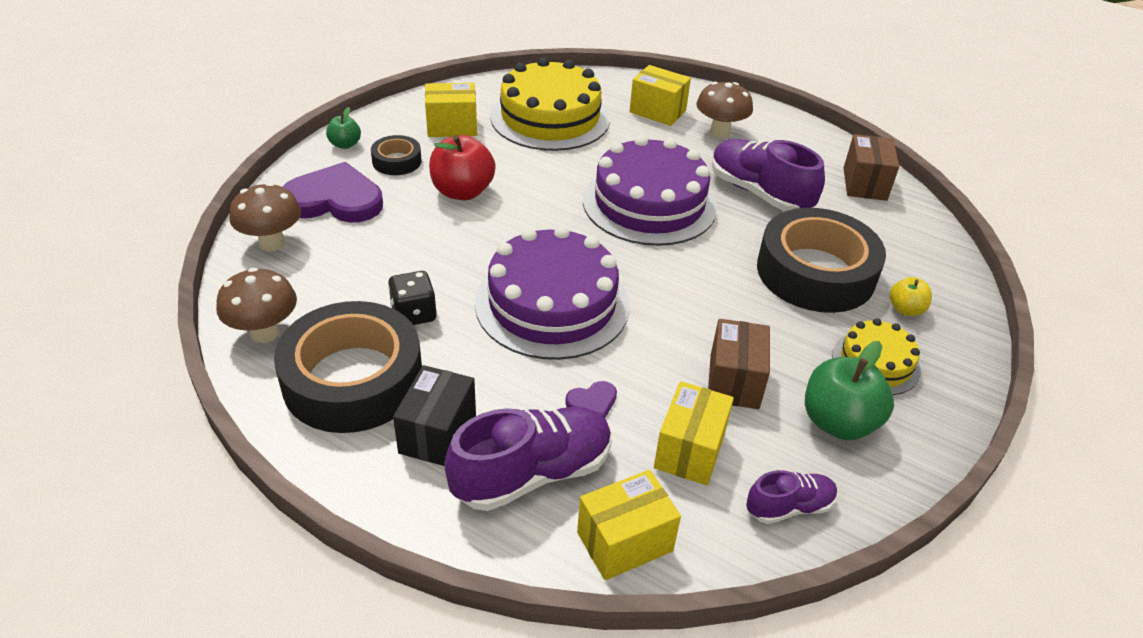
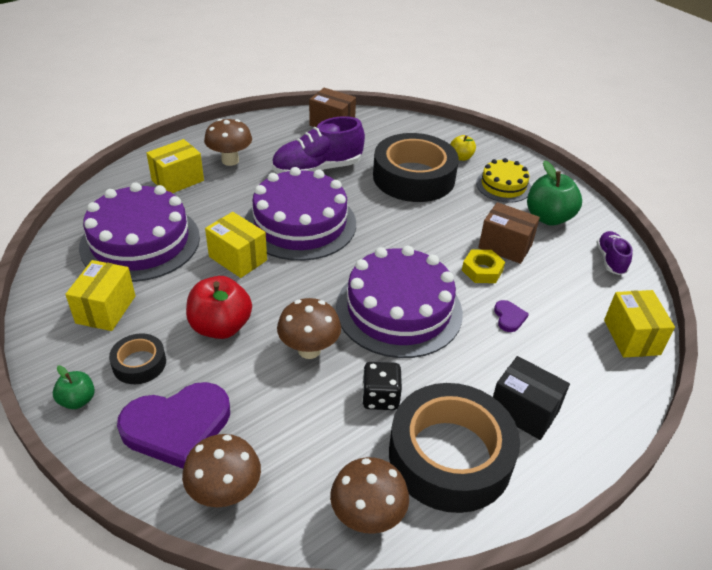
camera: 70 degrees left, 0 degrees up
purple heart [283,162,383,223] -> purple heart turned 135 degrees counterclockwise [117,382,230,469]
purple shoe [444,407,612,511] -> none
yellow cake [490,57,610,151] -> purple cake [79,182,200,282]
yellow box [654,381,734,485] -> yellow box moved to [205,212,267,278]
none -> brown mushroom [277,298,341,359]
none -> yellow nut [462,250,505,283]

